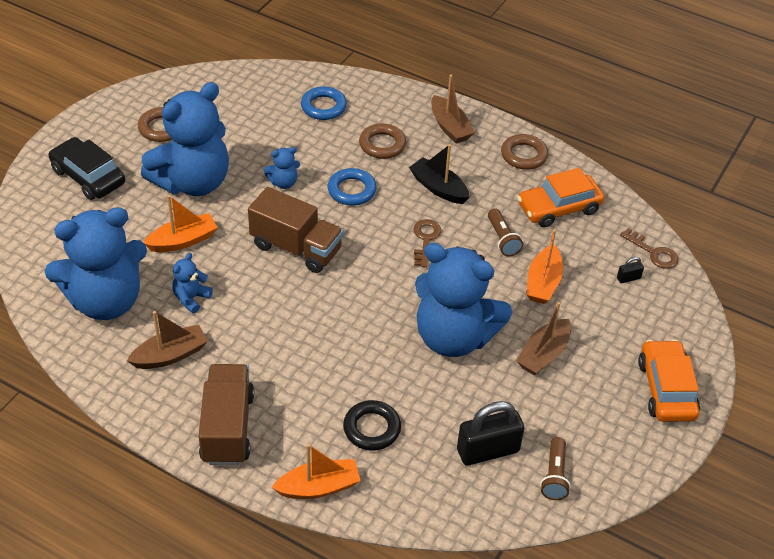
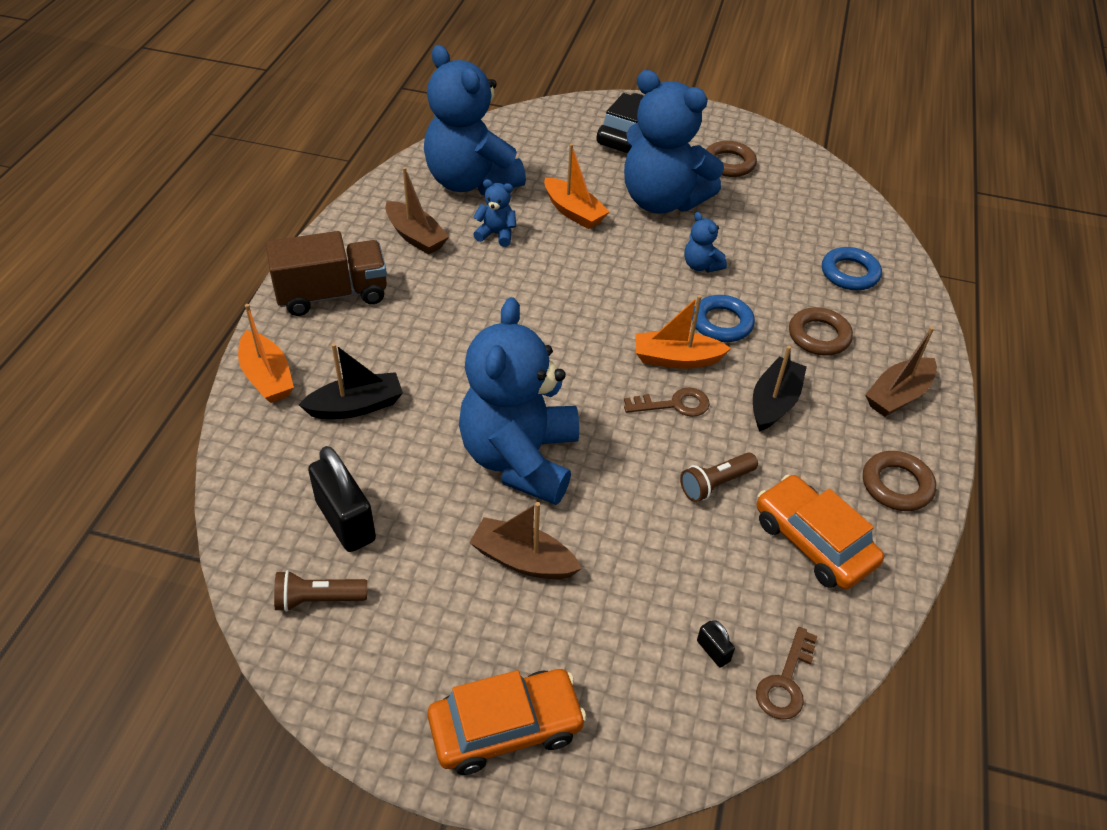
camera: 75 degrees right, 0 degrees up
brown truck [248,187,343,273] -> none
black ring [343,400,401,450] -> black boat [299,343,403,419]
orange boat [527,229,563,304] -> orange boat moved to [635,295,731,369]

